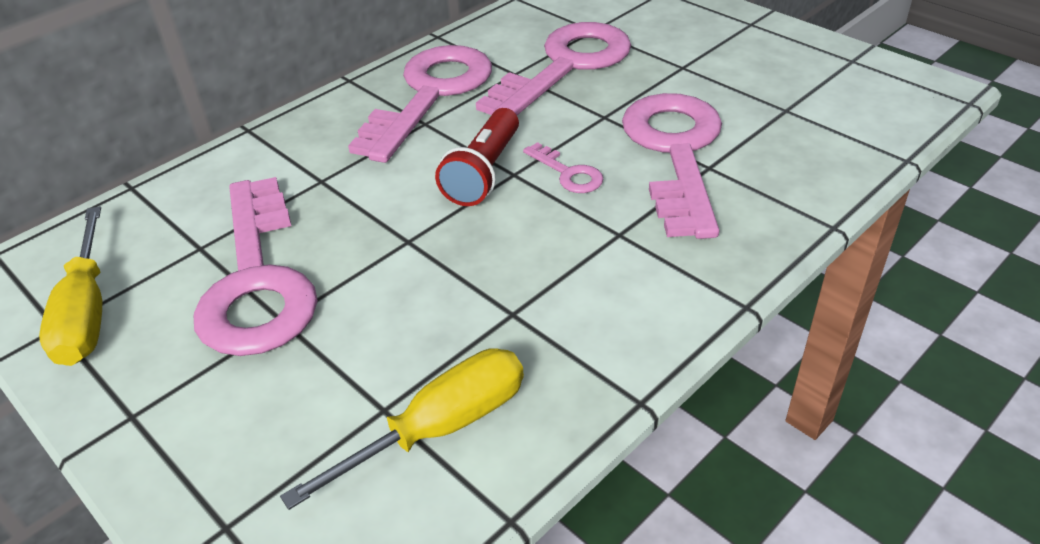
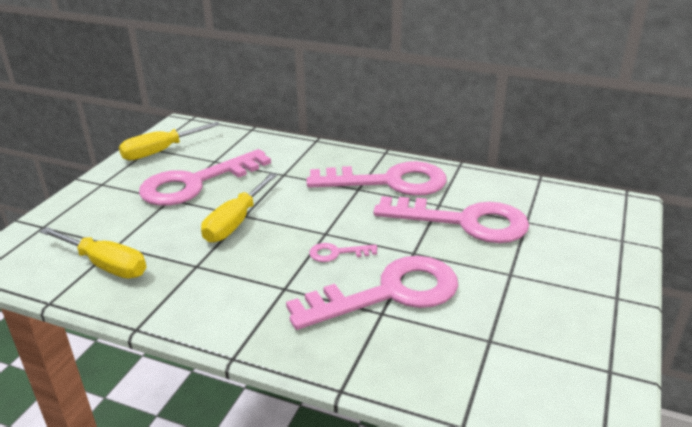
camera: 65 degrees right, 10 degrees down
red flashlight [435,108,519,206] -> none
pink key [523,142,603,193] -> pink key turned 60 degrees clockwise [309,243,377,262]
none -> yellow screwdriver [201,173,277,243]

